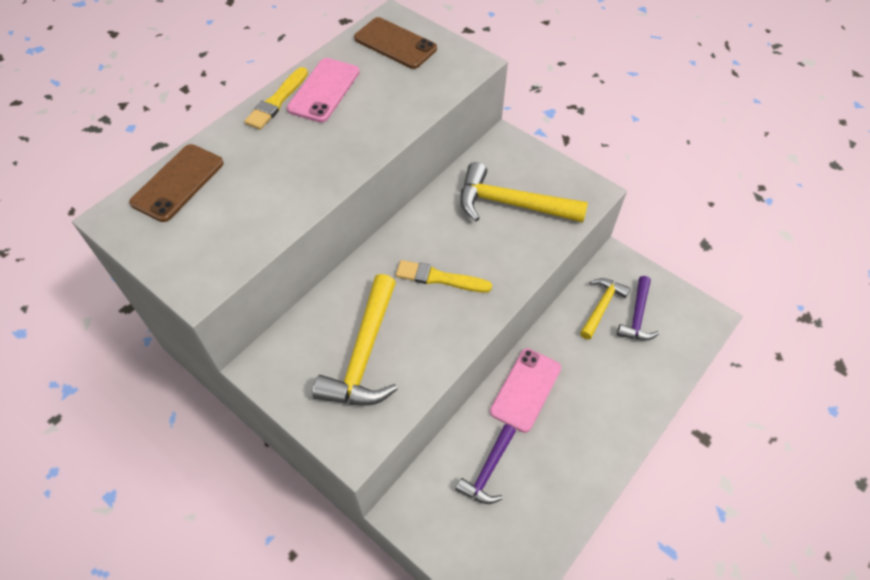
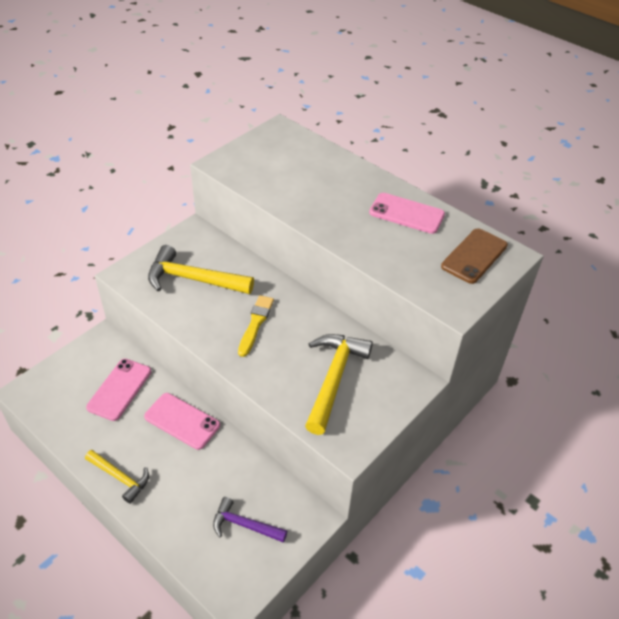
camera: 90 degrees right, 10 degrees down
brown phone [129,144,224,222] -> none
yellow brush [244,67,308,130] -> none
purple hammer [455,424,516,504] -> pink phone [86,359,151,421]
yellow hammer [580,278,631,340] -> yellow hammer moved to [85,450,149,504]

